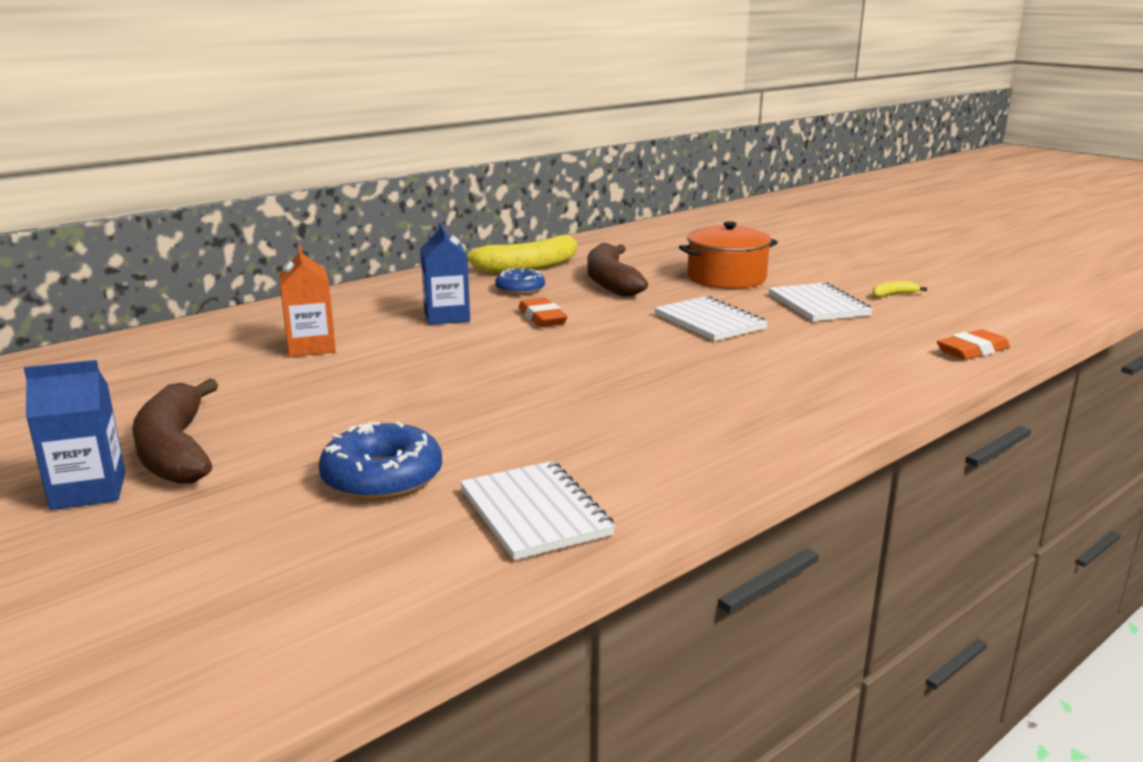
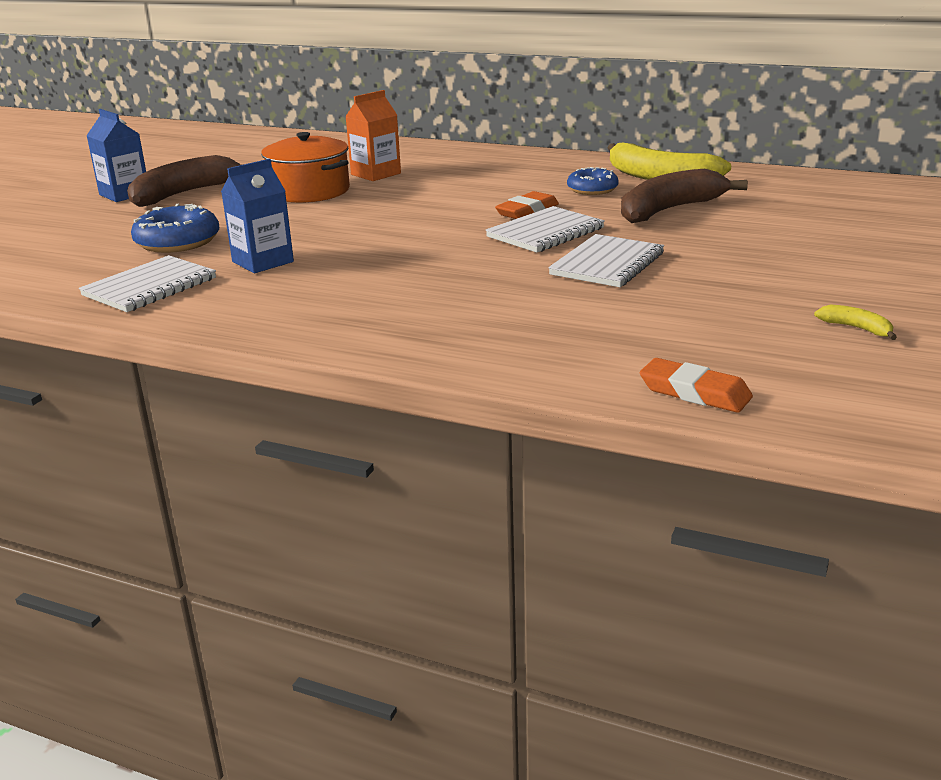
camera: 65 degrees right, 5 degrees up
blue carton [420,222,470,325] -> blue carton moved to [221,159,294,273]
orange pot [679,221,778,289] -> orange pot moved to [261,132,350,203]
white notebook [768,282,873,321] -> white notebook moved to [485,206,605,253]

